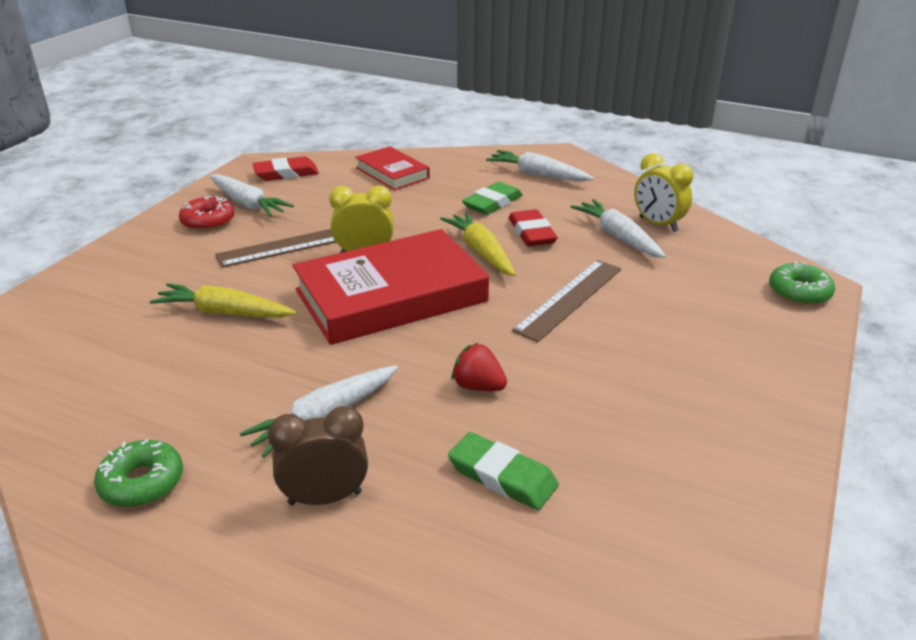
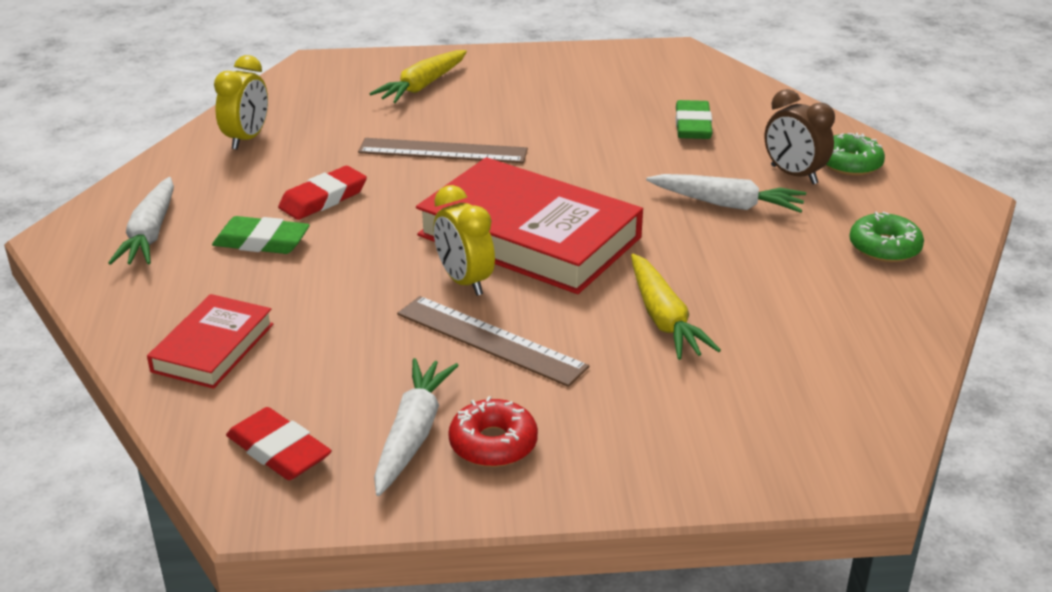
camera: 120 degrees left, 0 degrees up
yellow carrot [440,212,516,276] -> yellow carrot moved to [369,50,467,103]
red strawberry [451,343,507,391] -> none
white carrot [571,199,666,258] -> none
green donut [769,261,835,305] -> green donut moved to [825,133,885,176]

